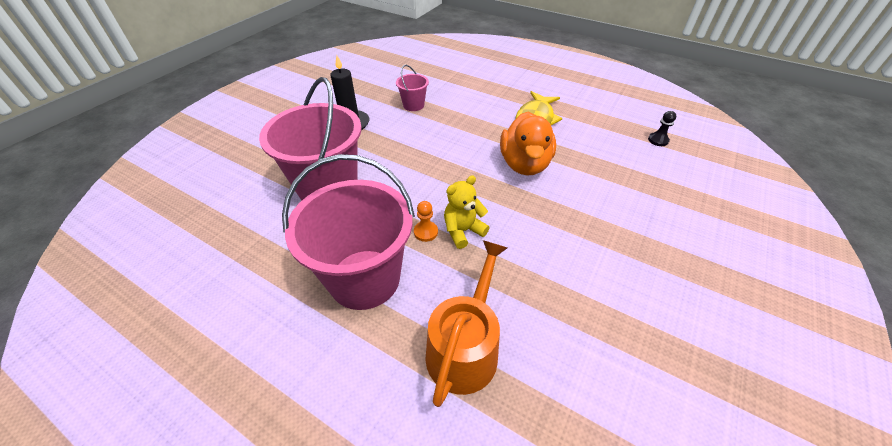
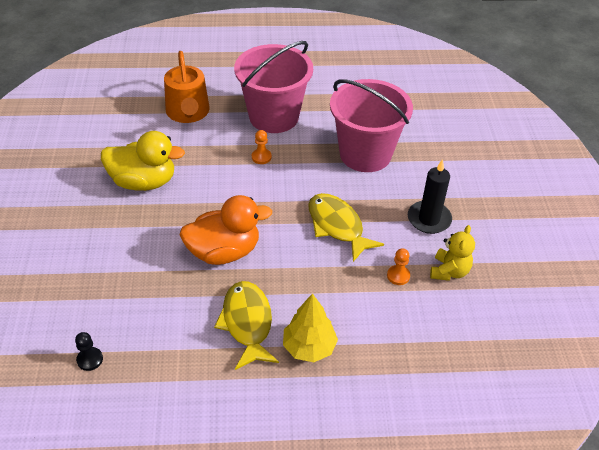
camera: 145 degrees right, 0 degrees up
pink bucket [396,65,429,111] -> orange pawn [387,248,410,285]
yellow teddy bear [444,175,490,249] -> yellow teddy bear moved to [430,225,475,281]
orange duck [500,112,556,176] -> orange duck turned 105 degrees clockwise [179,195,272,265]
none -> yellow duck [101,131,185,191]
none -> yellow tree [283,293,338,362]
none -> yellow fish [308,193,384,262]

